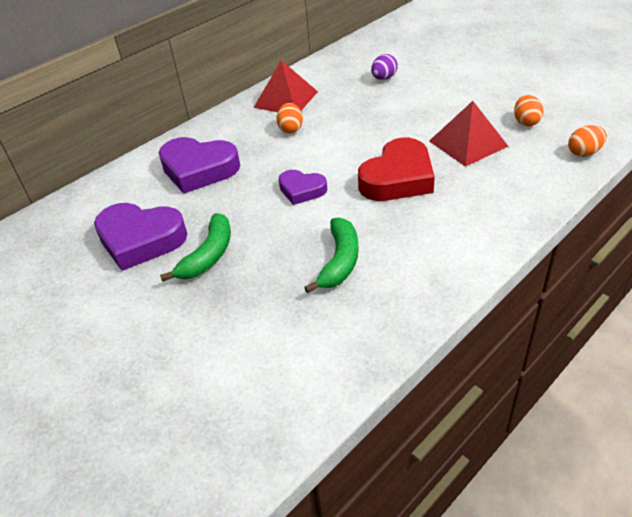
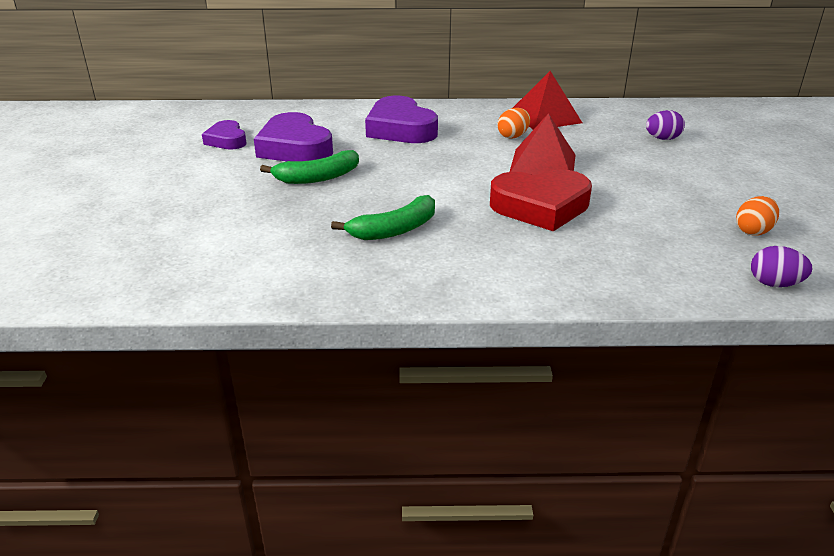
camera: 40 degrees right, 10 degrees down
purple heart [279,170,327,205] -> purple heart moved to [202,120,246,150]
red pyramid [429,101,508,167] -> red pyramid moved to [510,113,576,175]
orange egg [568,125,607,157] -> purple egg [751,246,812,287]

